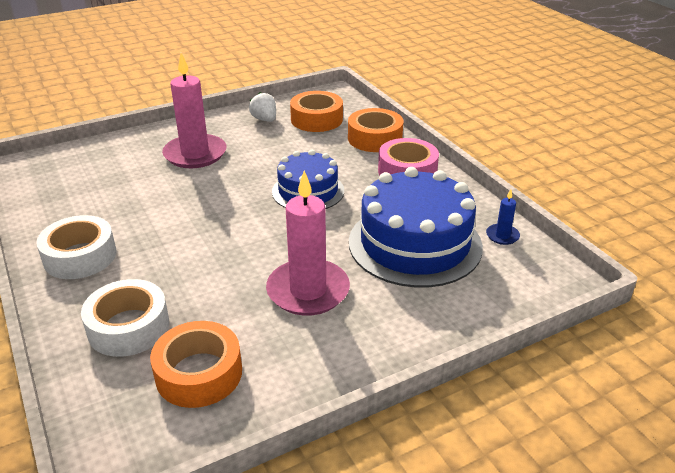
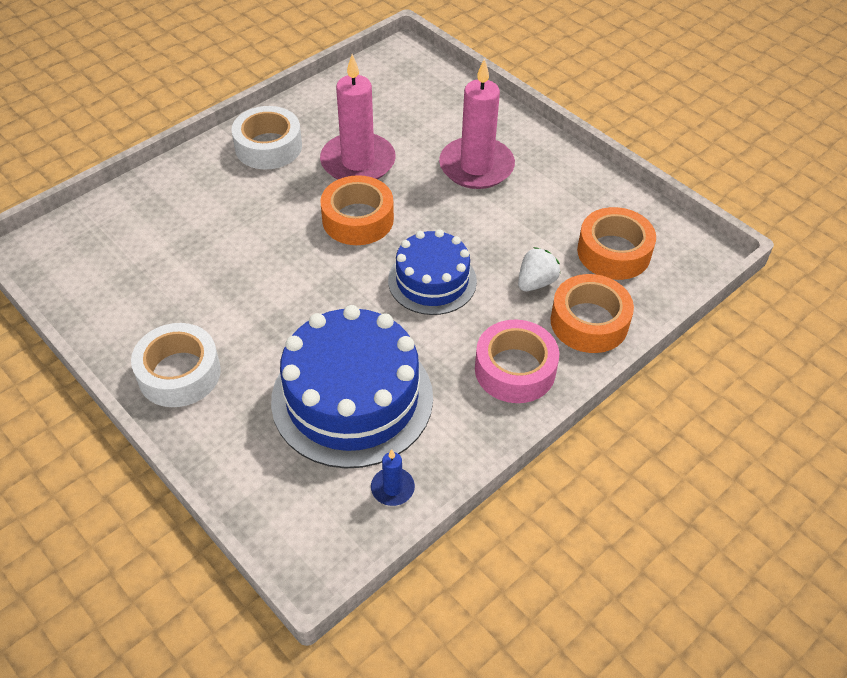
camera: 75 degrees right, 15 degrees up
white tape [81,279,169,357] -> white tape moved to [131,323,221,407]
orange tape [150,321,242,408] -> orange tape moved to [320,175,394,245]
white strawberry [249,92,276,122] -> white strawberry moved to [518,247,560,291]
pink candle [266,170,350,316] -> pink candle moved to [320,54,396,180]

